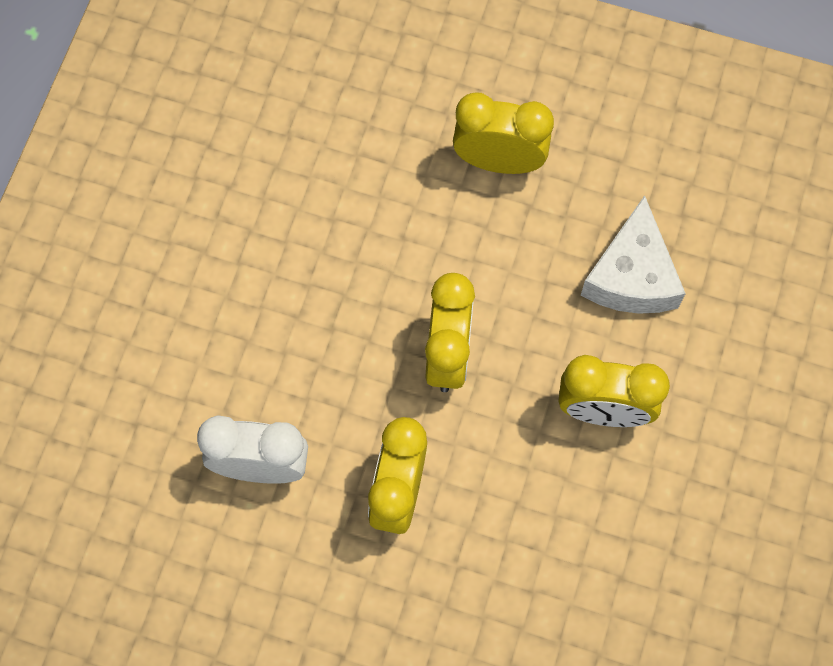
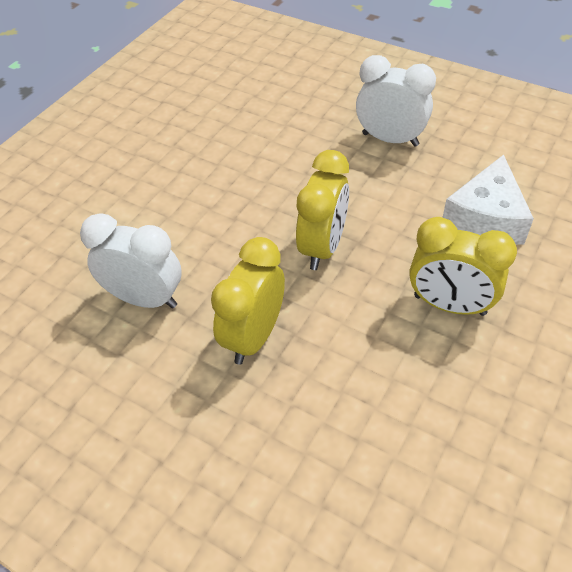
camera: 15 degrees right, 20 degrees down
yellow clock [453,92,554,174] -> white clock [356,55,436,147]

